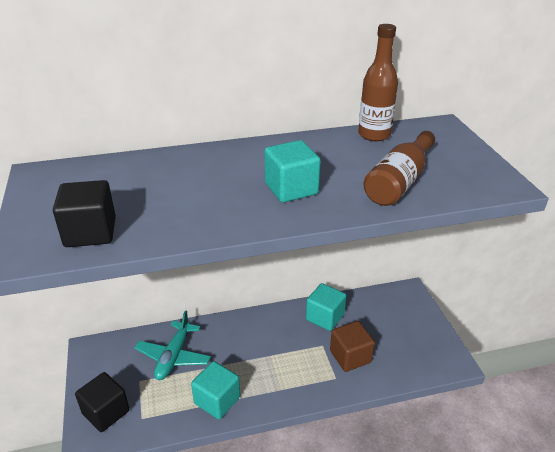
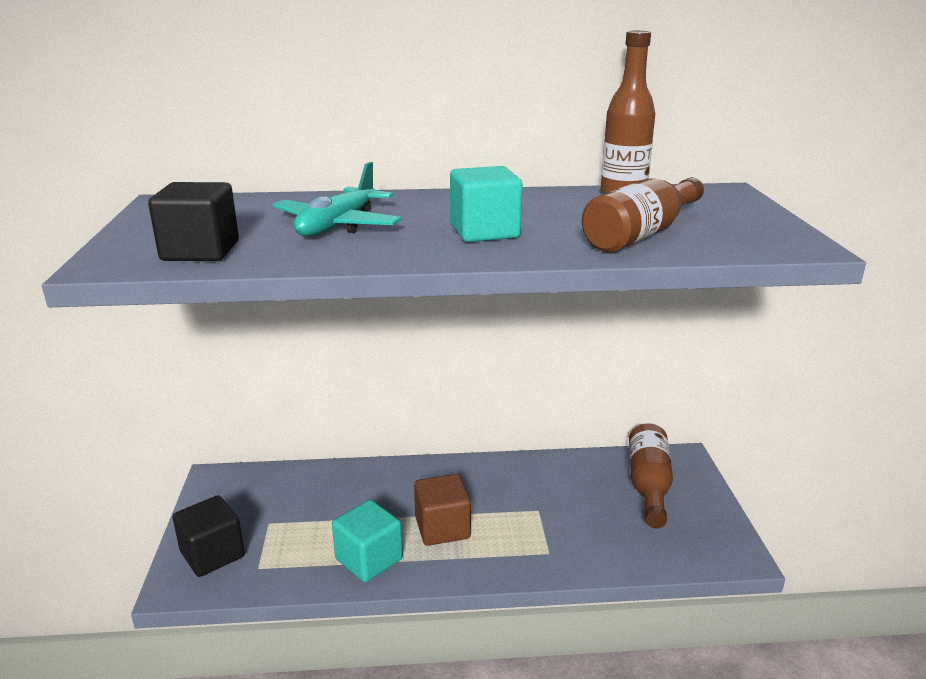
camera: 10 degrees right, 10 degrees down
turquoise plane [135,310,211,380] -> turquoise plane moved to [273,162,402,236]
turquoise cube [306,283,346,331] -> none
brown cube [330,321,375,372] -> brown cube moved to [414,474,471,546]
none -> brown bottle [629,423,673,528]

